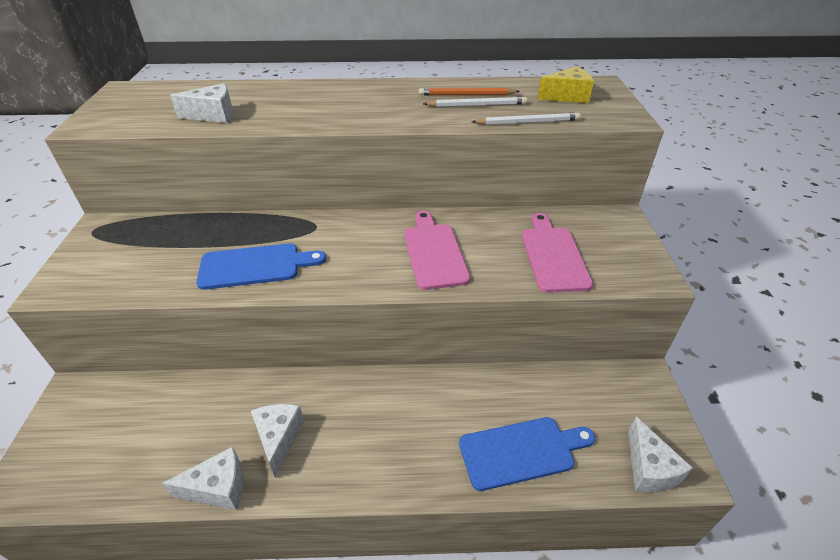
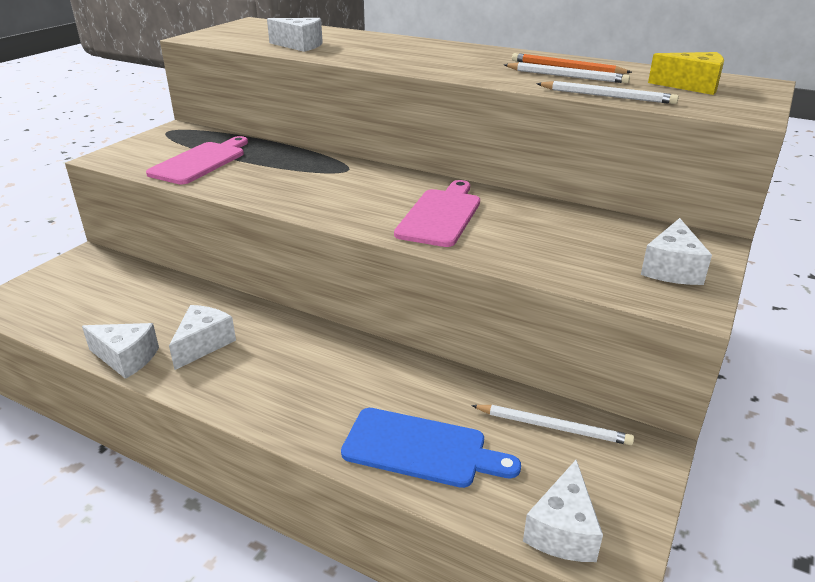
camera: 30 degrees right, 10 degrees down
blue cutting board [196,243,326,290] -> none
pink cutting board [522,213,593,292] -> pink cutting board moved to [146,136,248,184]
none -> white pencil [471,405,634,445]
none -> white cheese [641,218,712,285]

